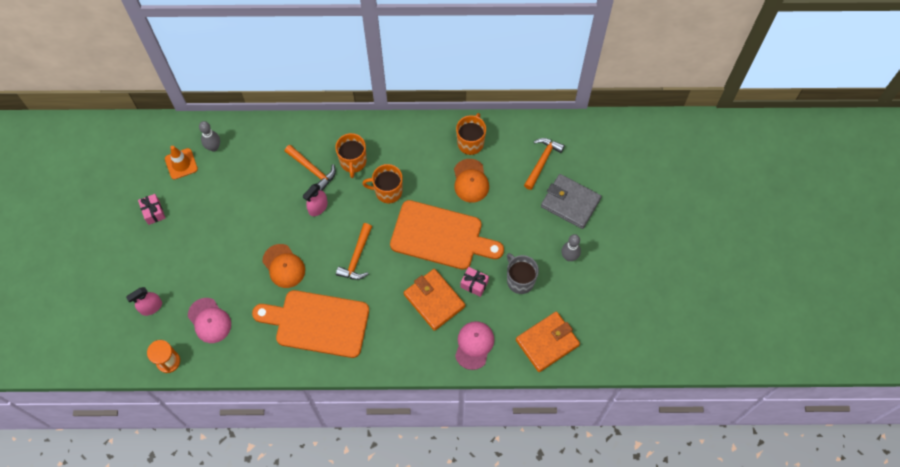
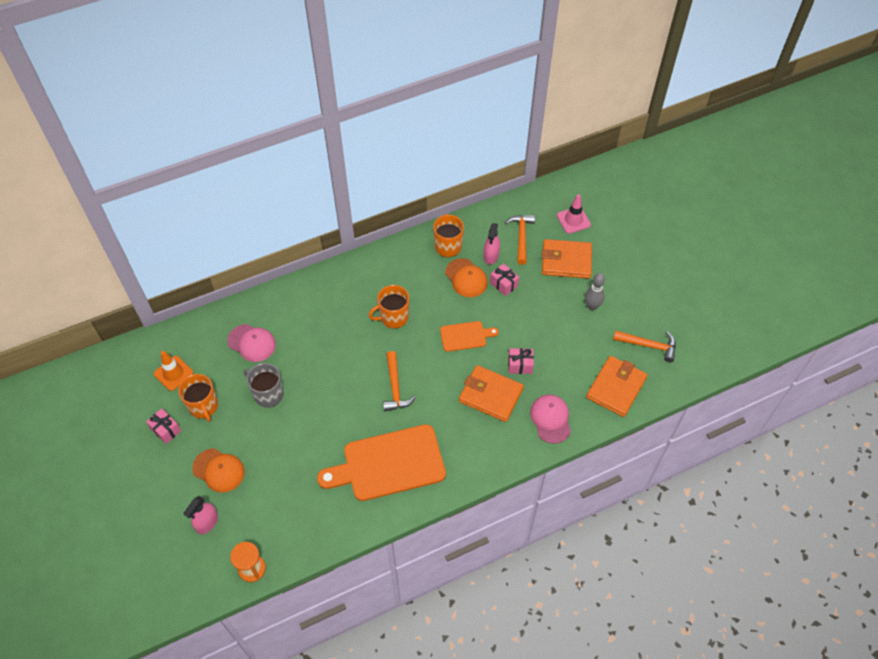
camera: 25 degrees left, 10 degrees down
pink cap [188,298,231,343] -> pink cap moved to [227,324,276,362]
grey bowling pin [199,121,220,152] -> none
orange cap [262,244,305,288] -> orange cap moved to [192,448,245,493]
orange hammer [285,145,336,191] -> orange hammer moved to [613,330,676,362]
pink spray bottle [303,183,328,216] -> pink spray bottle moved to [484,223,500,265]
orange mug [335,133,367,178] -> orange mug moved to [178,374,218,422]
orange cutting board [390,200,504,270] -> orange cutting board [440,321,499,352], size x0.50
grey mug [507,253,539,294] -> grey mug moved to [244,363,284,408]
grey wallet [541,174,602,229] -> orange wallet [542,239,592,279]
none -> pink gift [490,263,519,296]
none -> pink traffic cone [557,194,591,234]

